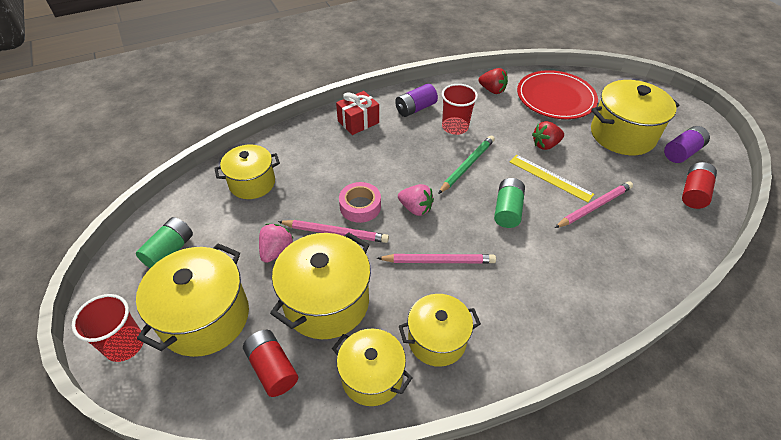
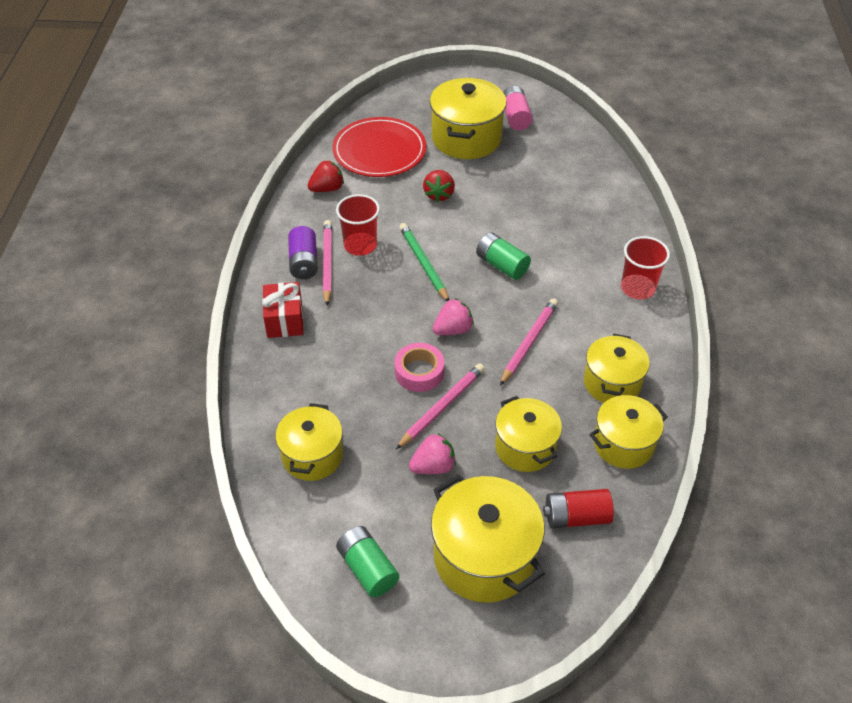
camera: 60 degrees left, 0 degrees up
red cup [72,294,143,362] -> red cup moved to [621,236,670,299]
pink strawberry [259,224,294,263] -> pink strawberry turned 105 degrees clockwise [409,433,456,474]
yellow pot [270,232,371,339] -> yellow pot [495,396,562,472], size x0.65
yellow ruler [510,155,594,202] -> none
pink pencil [555,181,633,228] -> pink pencil moved to [323,220,332,306]
purple battery [664,126,710,163] -> pink battery [503,86,532,130]
red battery [682,162,717,209] -> none

